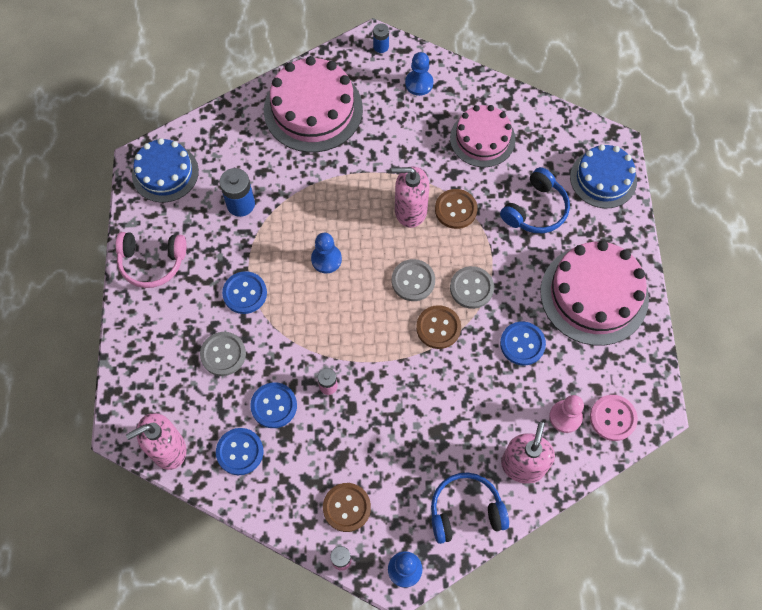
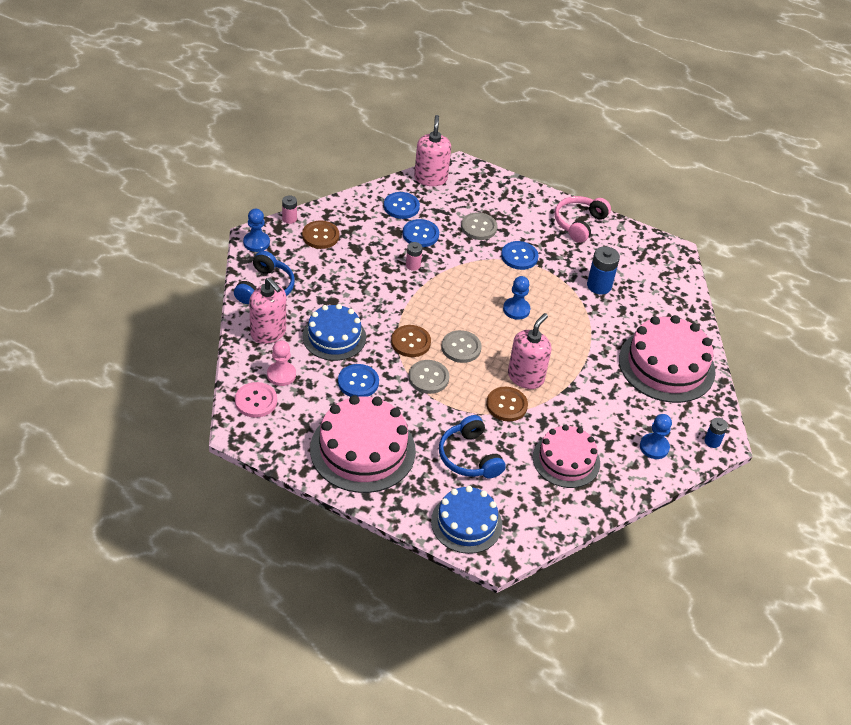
camera: 115 degrees right, 20 degrees down
blue cake [132,138,199,203] -> blue cake moved to [302,304,366,361]

